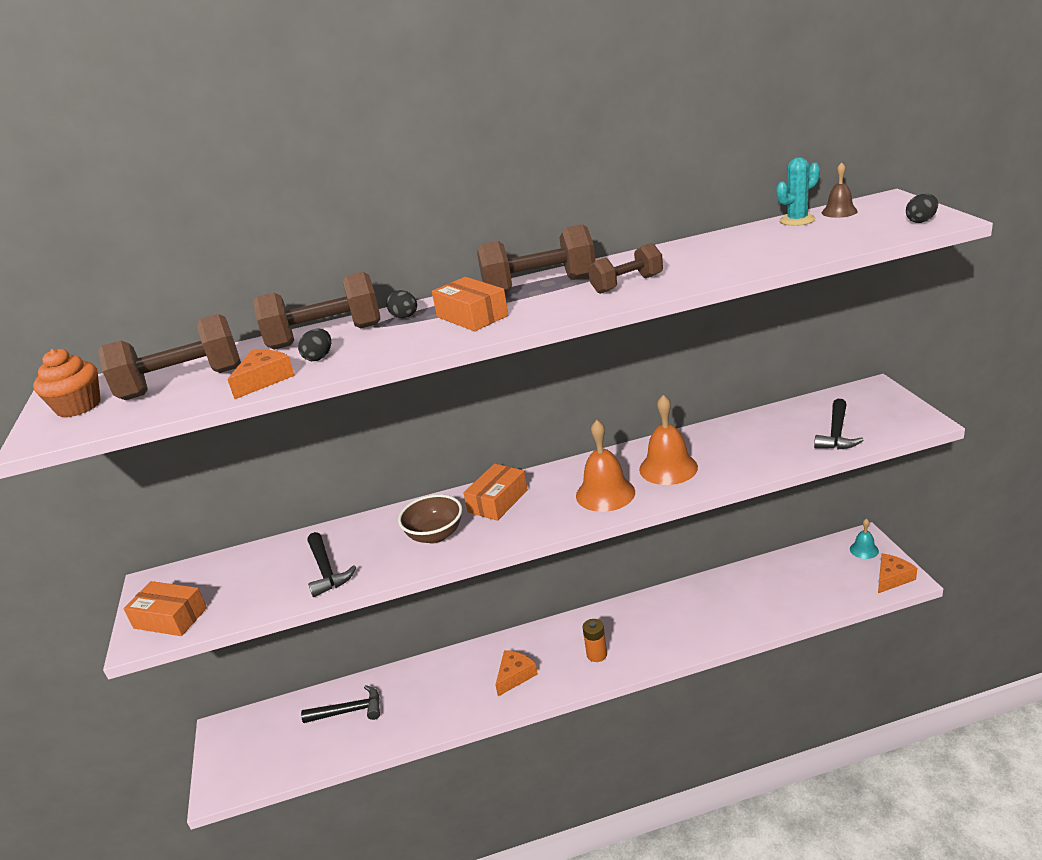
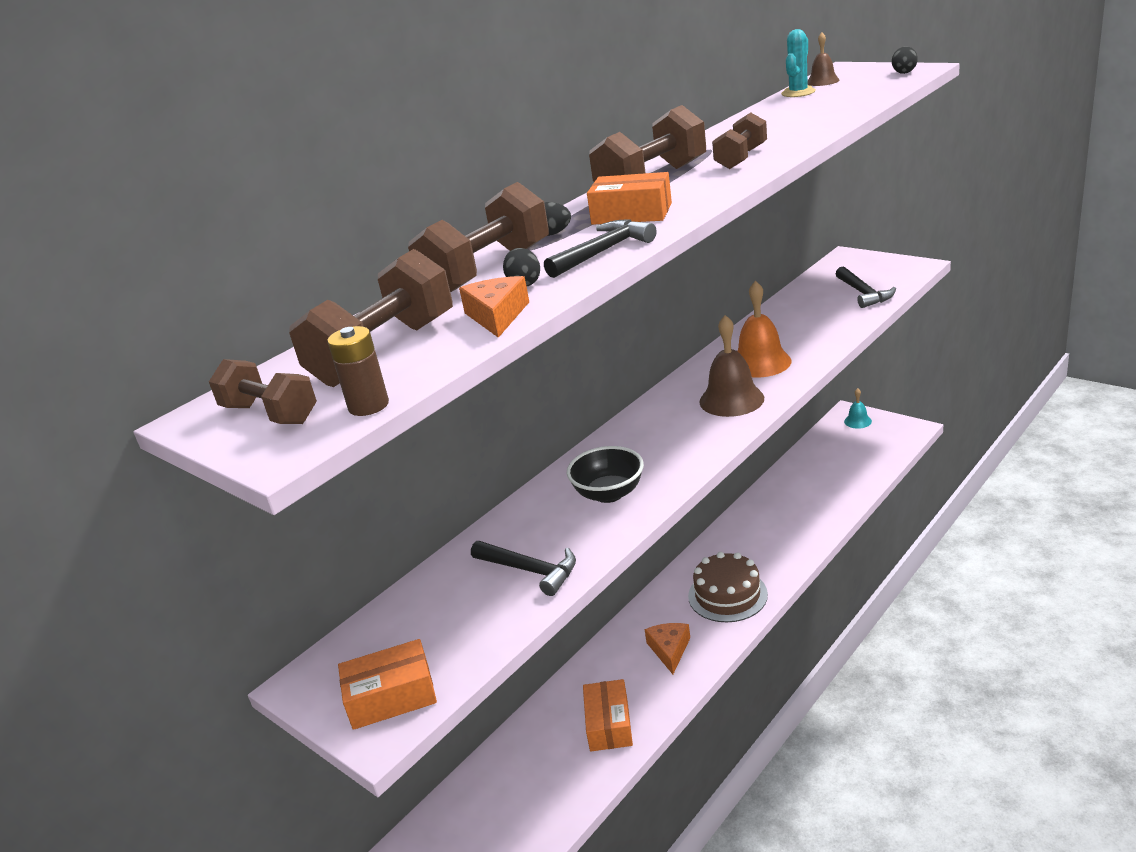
camera: 35 degrees left, 0 degrees up
orange cupcake [33,349,101,418] -> brown dumbbell [209,359,317,424]
black hammer [301,685,380,723] -> black hammer moved to [544,219,657,278]
brown bowl [398,494,462,543] -> black bowl [567,446,644,503]
orange box [463,464,528,521] -> orange box moved to [583,679,633,751]
orange bell [576,420,635,512] -> brown bell [699,315,764,417]
orange battery [583,619,607,662] -> brown cake [688,552,768,622]
orange cheese [878,553,917,593] -> none
none -> brown battery [327,326,389,416]

